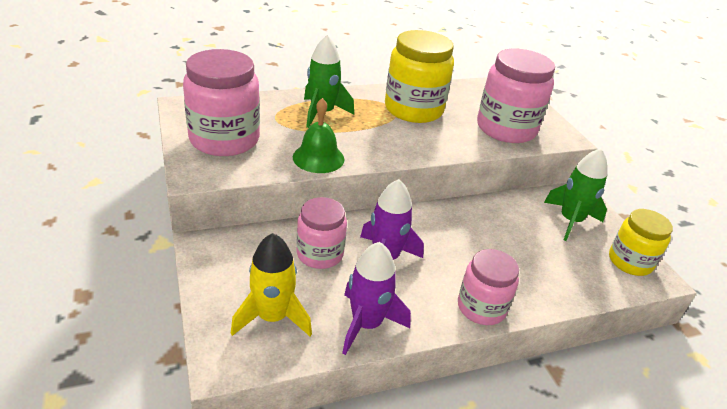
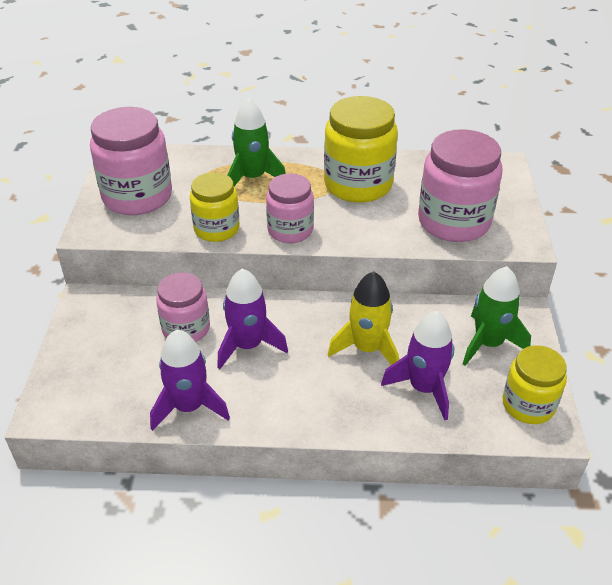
camera: 25 degrees right, 5 degrees up
yellow rocket [231,233,312,336] -> yellow rocket moved to [328,271,399,365]
green bell [293,98,345,173] -> yellow jar [190,172,240,242]
pink jar [458,249,519,325] -> pink jar moved to [266,173,314,243]
none -> purple rocket [381,311,454,420]

